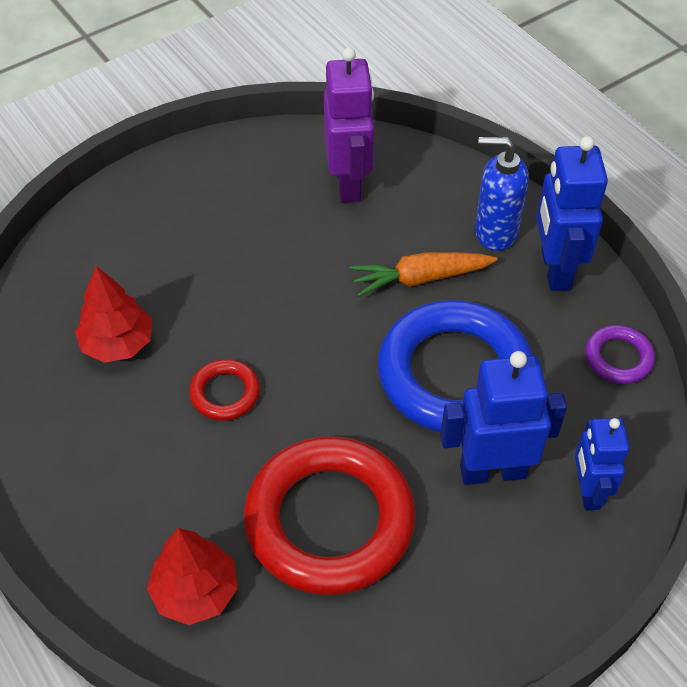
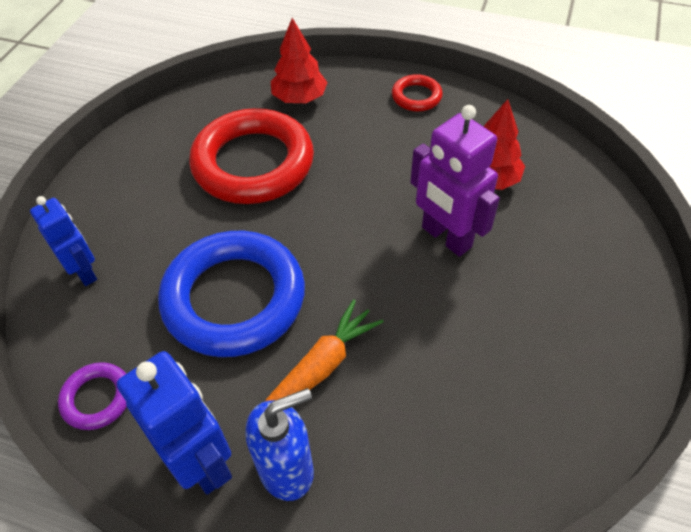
camera: 145 degrees right, 0 degrees up
red ring [189,359,260,421] -> red ring moved to [392,74,443,111]
purple robot [324,47,374,203] -> purple robot moved to [410,105,500,257]
blue robot [440,351,567,485] -> none

